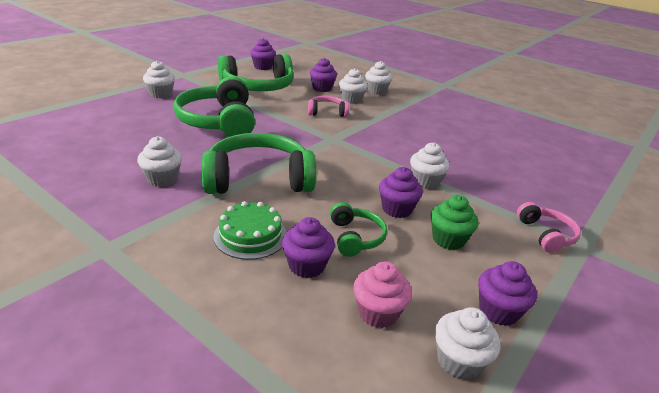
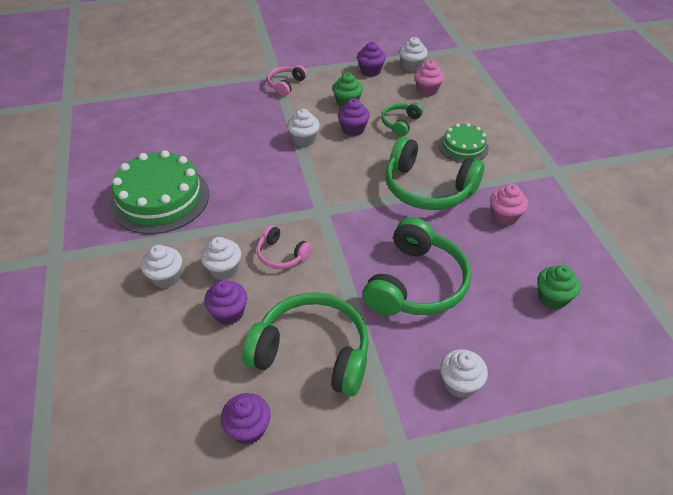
camera: 140 degrees left, 15 degrees up
white cupcake [137,136,182,187] -> pink cupcake [490,184,528,226]
purple cupcake [282,217,335,278] -> none
none -> green cake [110,150,209,234]
none -> green cupcake [537,265,581,309]

